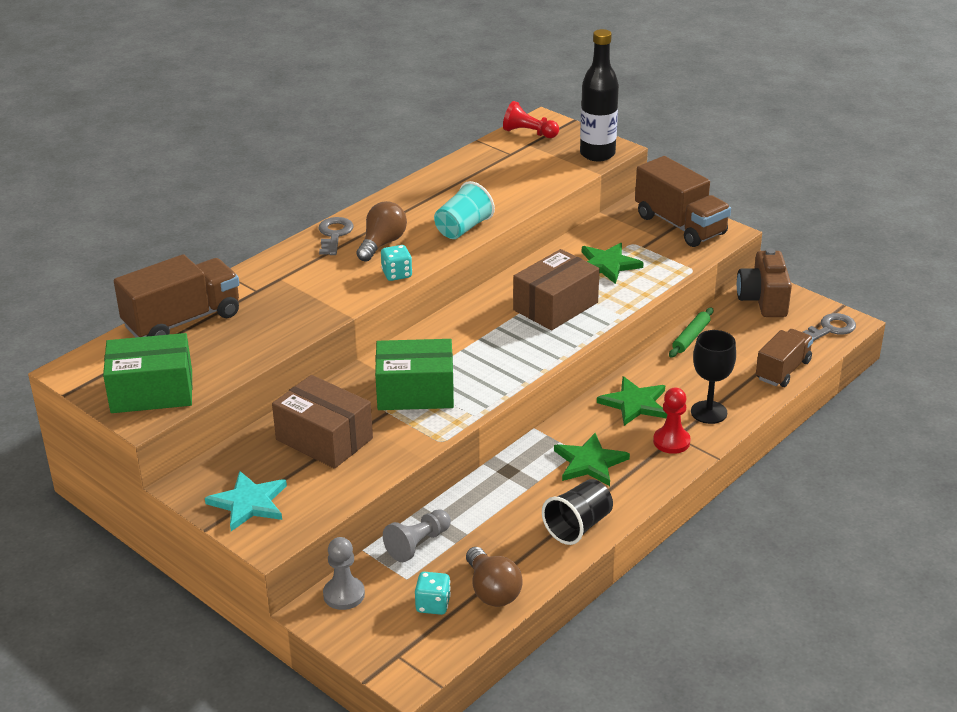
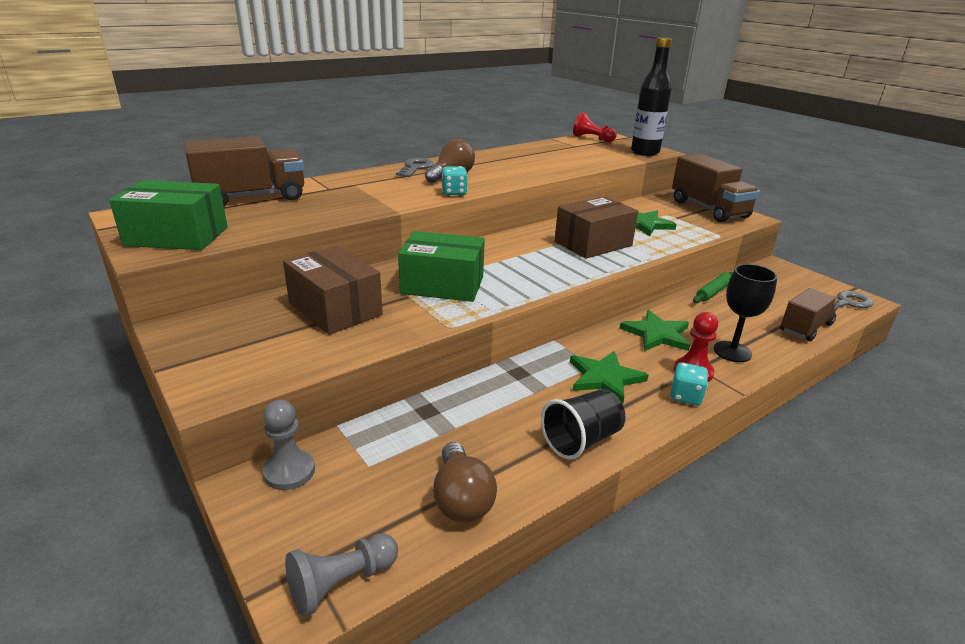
camera: 10 degrees right, 5 degrees down
turquoise star [205,471,287,531] -> none
grey pawn [383,509,451,562] -> grey pawn moved to [285,533,398,617]
turquoise dice [415,572,451,615] -> turquoise dice moved to [670,362,709,406]
turquoise cup [434,181,495,239] -> none
brown camera [737,248,792,317] -> none

